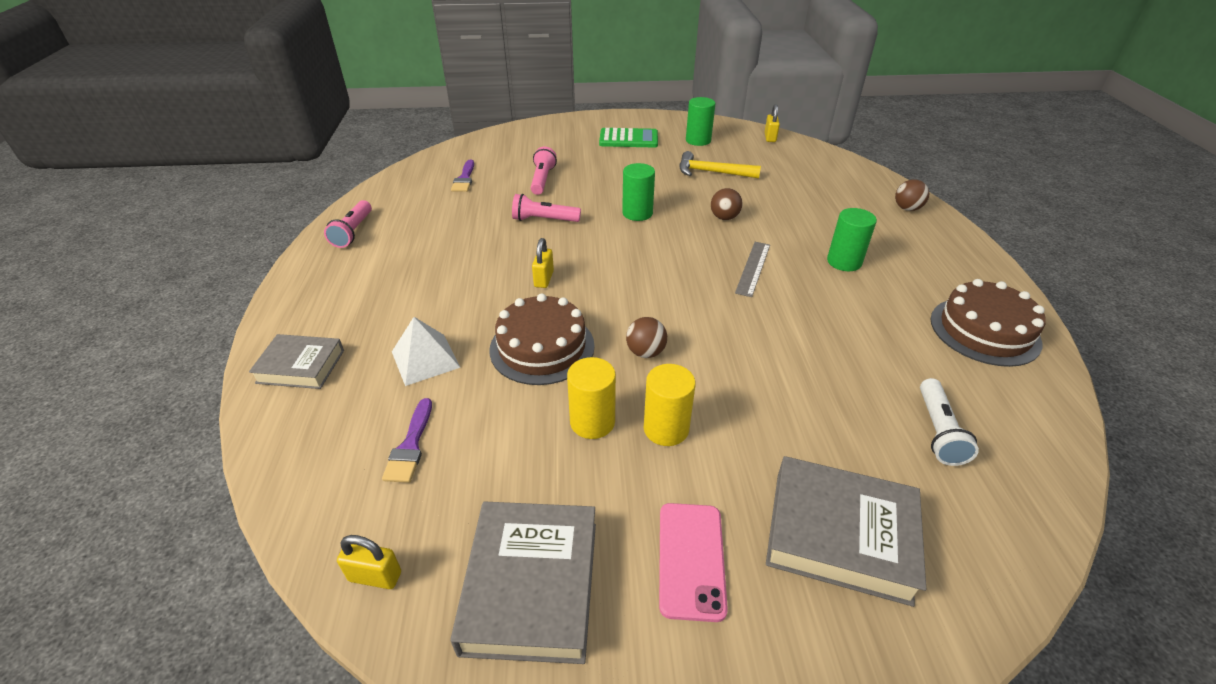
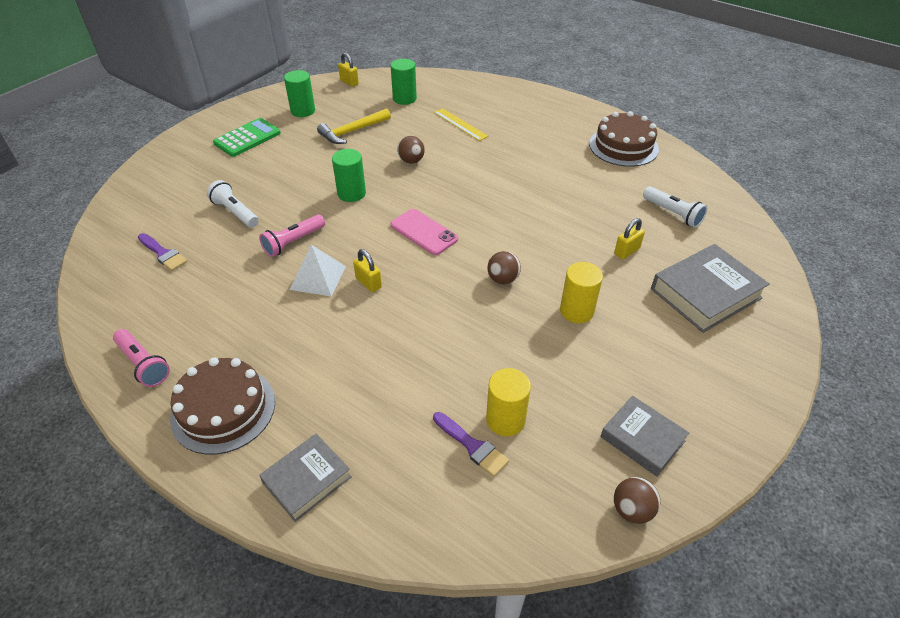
camera: 50 degrees left, 5 degrees up
yellow padlock [337,535,401,589] -> yellow padlock moved to [614,218,645,259]
white pyramid [392,317,460,386] -> white pyramid moved to [290,245,346,297]
grey book [450,501,596,664] -> grey book [600,396,689,477], size x0.64
brown cake [490,293,595,385] -> brown cake moved to [170,357,275,455]
pink flashlight [531,147,557,195] -> white flashlight [207,180,259,227]
yellow cylinder [567,357,616,439] -> yellow cylinder moved to [486,368,531,436]
pink phone [659,503,728,622] -> pink phone moved to [391,209,458,255]
grey ruler [735,242,770,297] -> none
green cylinder [827,208,877,271] -> green cylinder moved to [391,59,417,105]
brown ball [895,179,929,211] -> brown ball moved to [614,477,660,524]
none -> yellow ruler [434,108,488,141]

